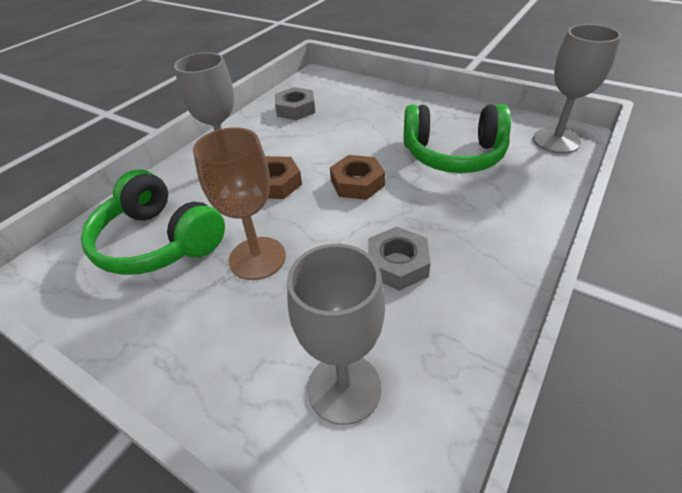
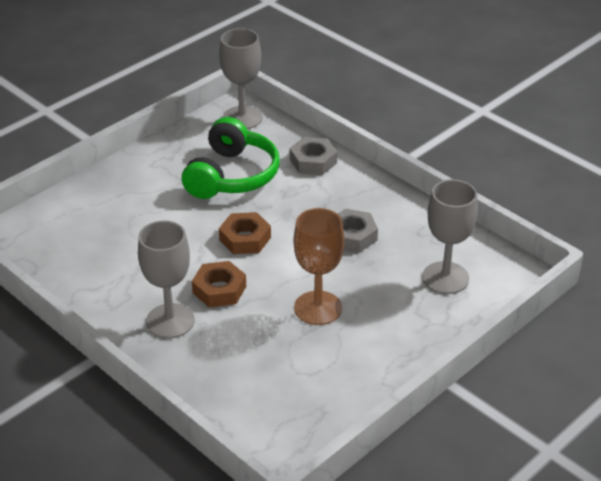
camera: 80 degrees left, 5 degrees down
green headphones [81,169,225,275] -> none
grey nut [275,87,315,120] -> grey nut moved to [290,137,337,175]

